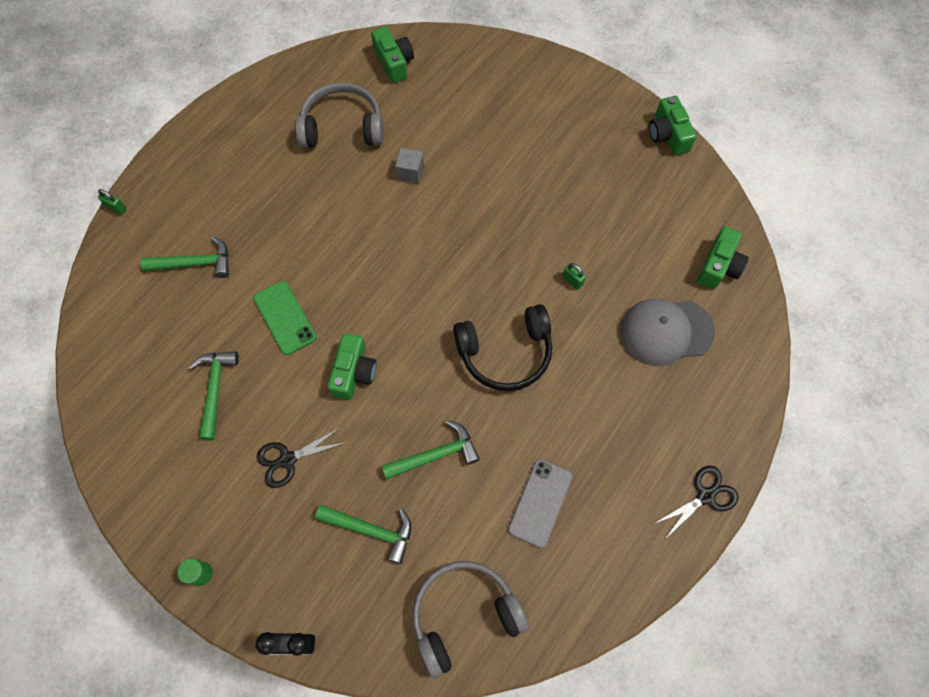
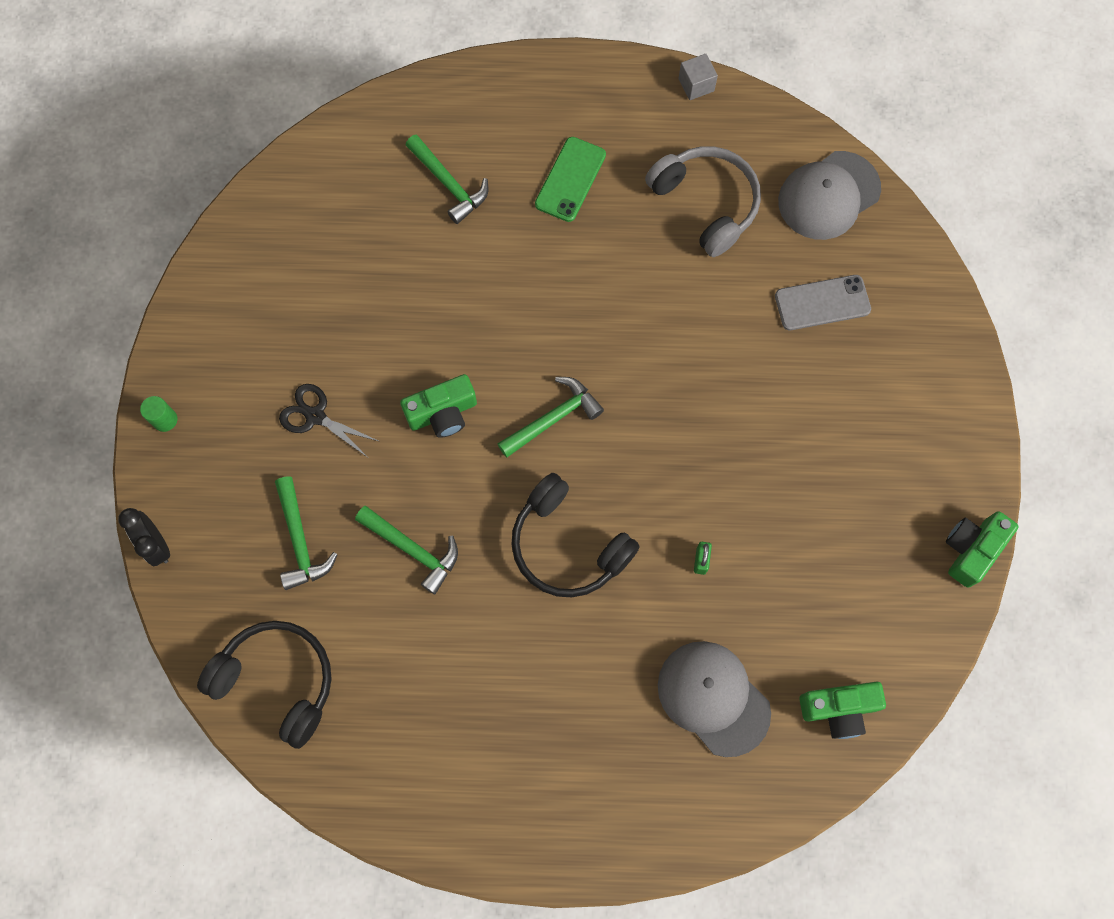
camera: 55 degrees right, 5 degrees up
green padlock [98,189,126,215] -> none
green hammer [189,351,239,441] -> green hammer moved to [497,377,604,458]
green phone [254,281,316,355] -> green phone moved to [535,137,606,222]
green camera [371,26,414,83] -> grey cap [778,151,881,240]
grey cube [395,148,424,183] -> grey cube moved to [678,54,718,100]
grey headphones [412,561,529,678] -> black headphones [197,621,332,749]
grey phone [508,459,573,548] -> grey phone moved to [775,275,871,330]
black scissors [655,466,738,540] -> none

